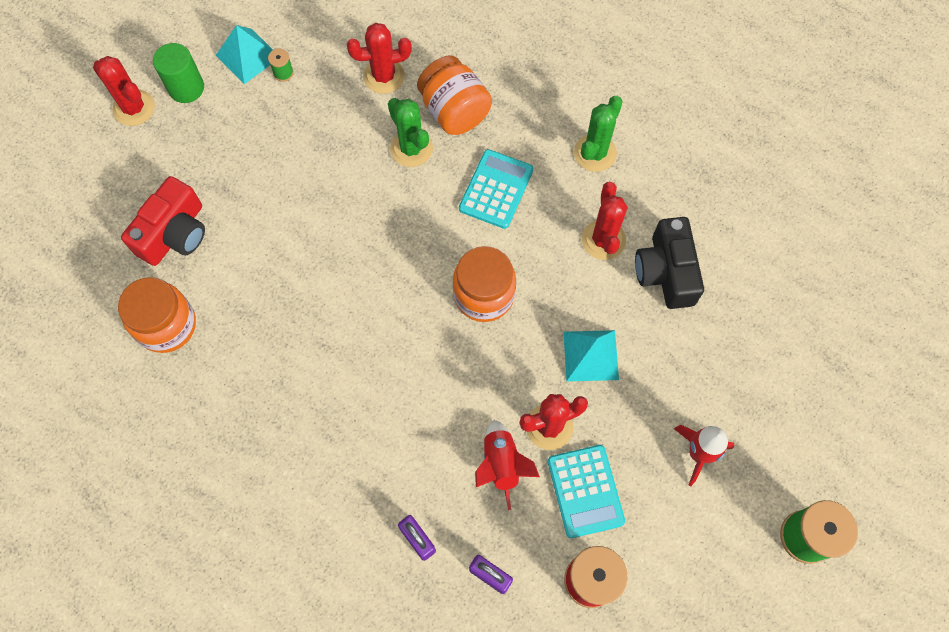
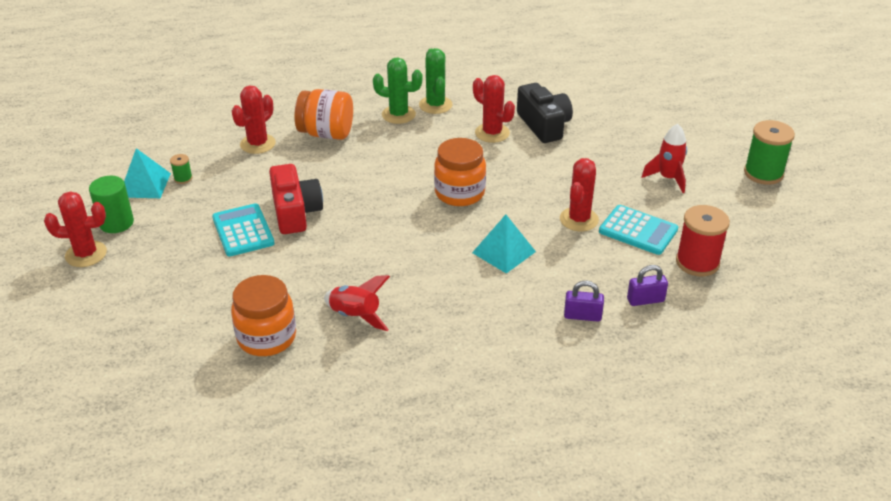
camera: 45 degrees left, 30 degrees down
red camera [121,176,205,266] -> red camera moved to [269,164,323,234]
green cactus [388,98,433,167] -> green cactus moved to [373,57,423,124]
turquoise calculator [459,149,533,229] -> turquoise calculator moved to [212,204,275,256]
red rocket [475,420,540,510] -> red rocket moved to [324,275,390,331]
turquoise pyramid [563,330,619,381] -> turquoise pyramid moved to [472,214,536,274]
black camera [635,217,704,309] -> black camera turned 150 degrees counterclockwise [517,83,573,143]

